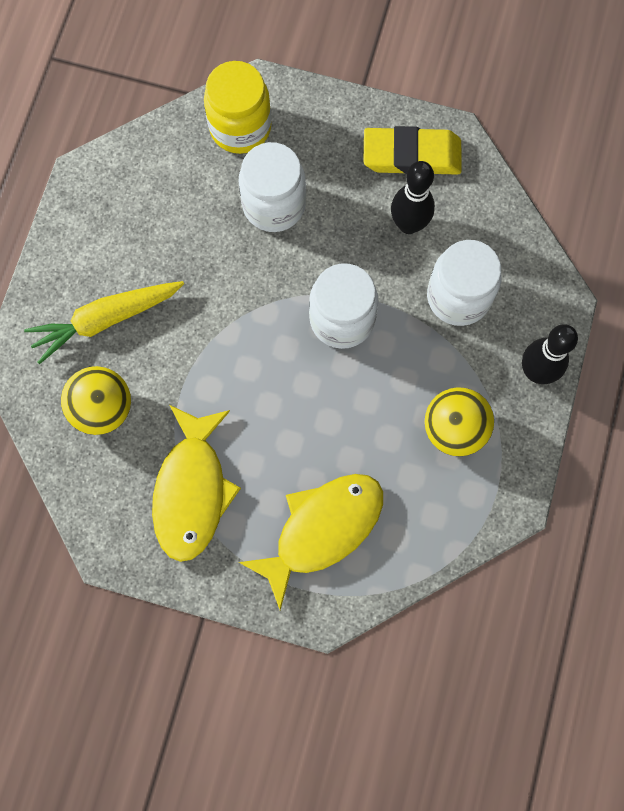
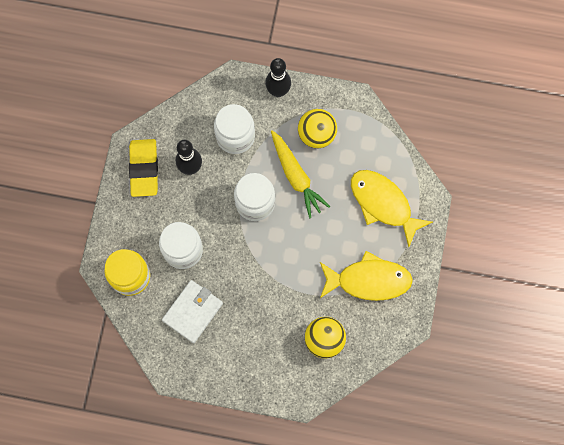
camera: 95 degrees left, 0 degrees up
yellow carrot [24,281,184,364] -> yellow carrot moved to [271,130,330,218]
none -> white wallet [162,280,223,343]

